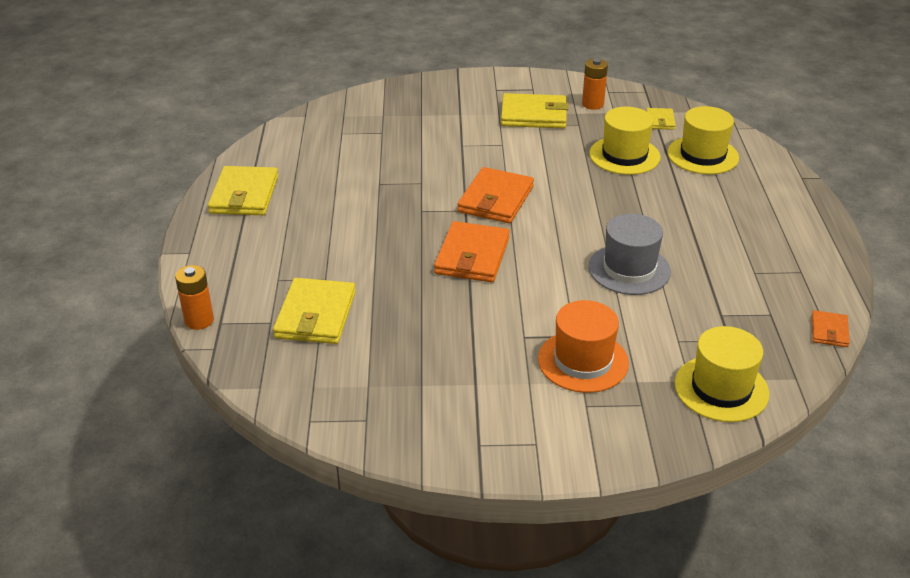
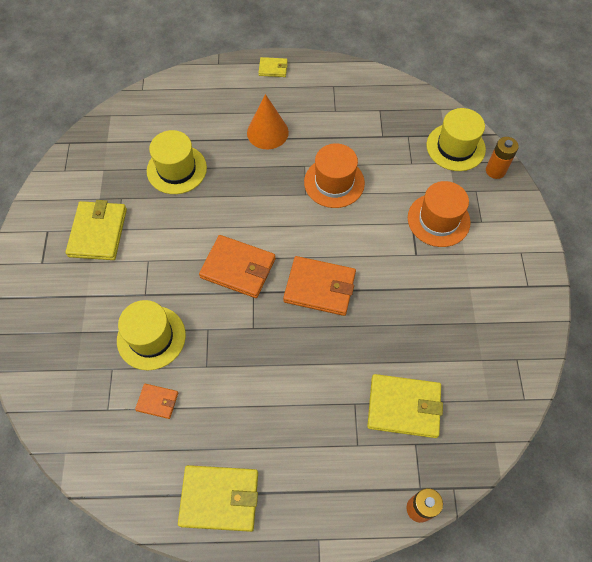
camera: 90 degrees left, 25 degrees up
orange battery [582,58,608,110] -> orange battery moved to [486,137,519,179]
grey hat [589,214,671,295] -> orange hat [304,143,365,208]
yellow wallet [646,108,676,130] -> yellow wallet moved to [258,57,288,77]
yellow hat [667,106,739,174] -> yellow hat moved to [117,300,186,370]
orange wallet [812,310,850,347] -> orange wallet moved to [135,384,178,419]
none -> orange cone [247,94,289,149]

